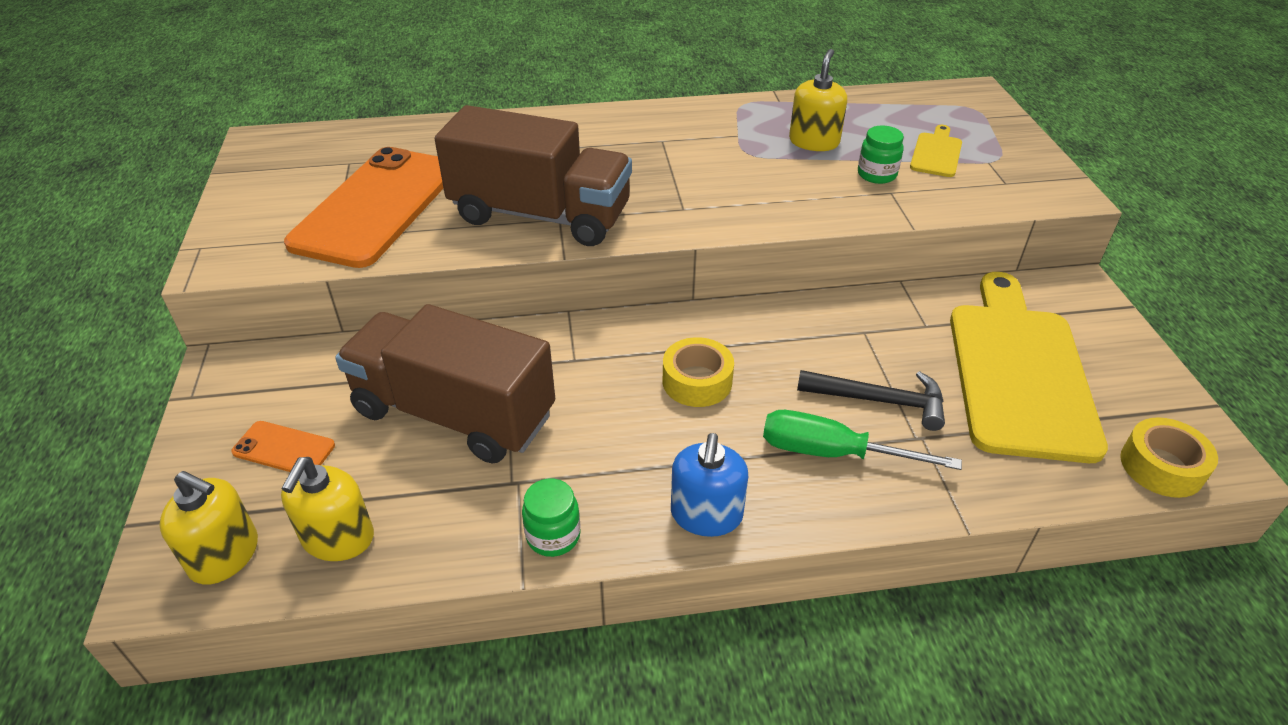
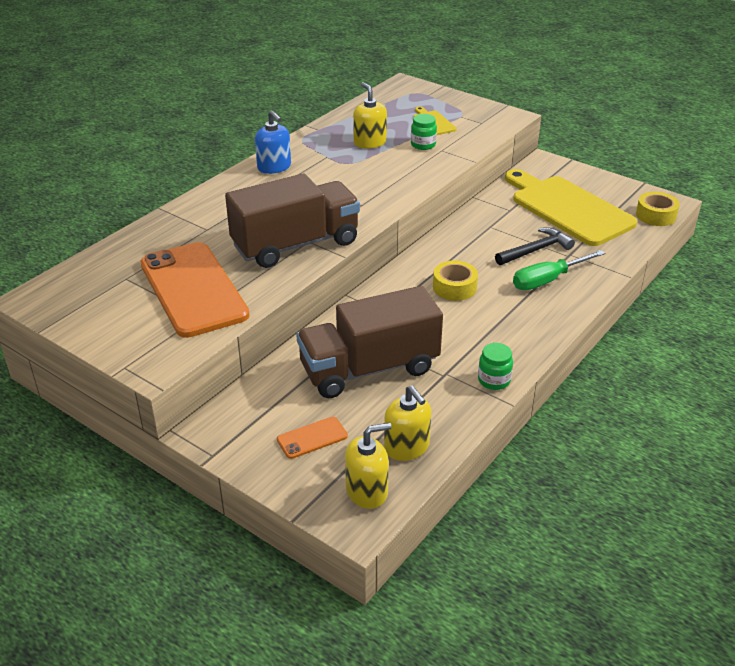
camera: 45 degrees left, 5 degrees down
blue soap dispenser [671,433,748,537] -> blue soap dispenser moved to [255,110,291,174]

